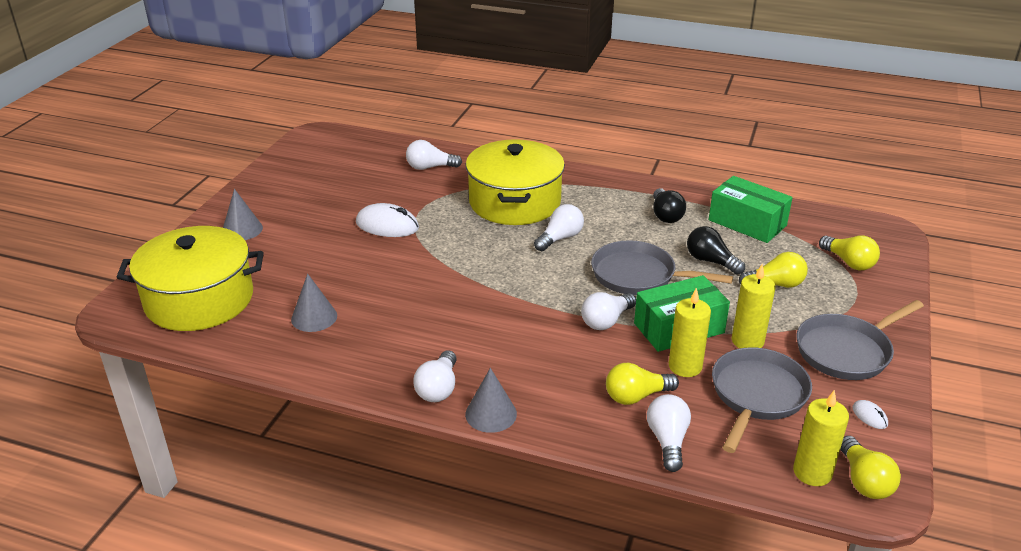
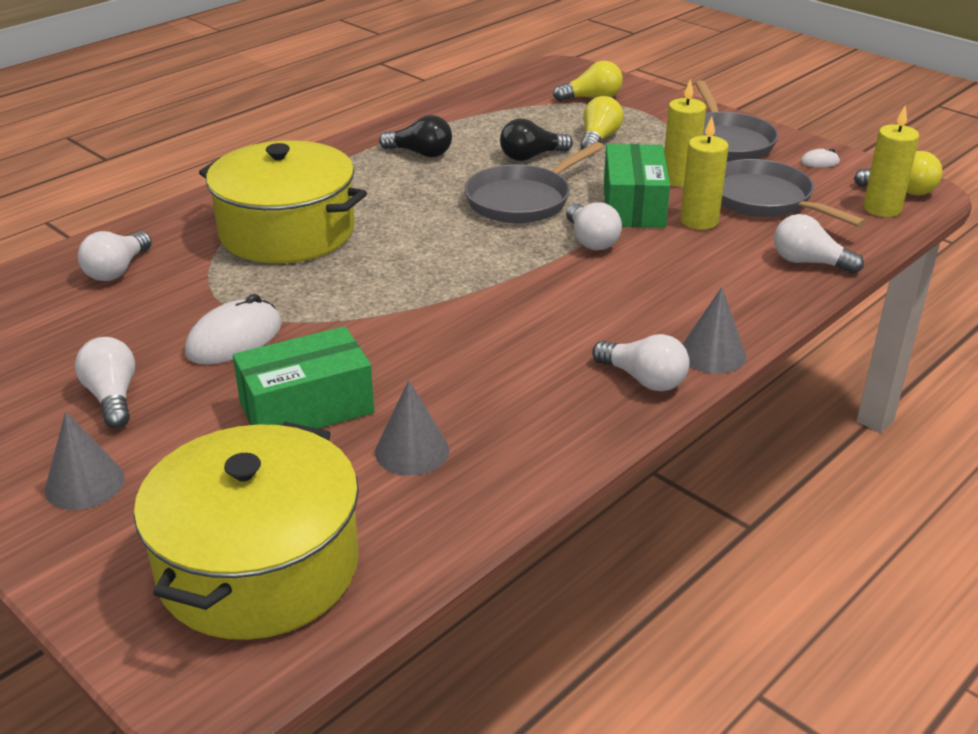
camera: 65 degrees left, 0 degrees up
white light bulb [534,204,584,251] -> white light bulb moved to [75,337,135,428]
yellow light bulb [606,363,679,405] -> none
green box [709,176,793,243] -> green box moved to [233,326,374,429]

